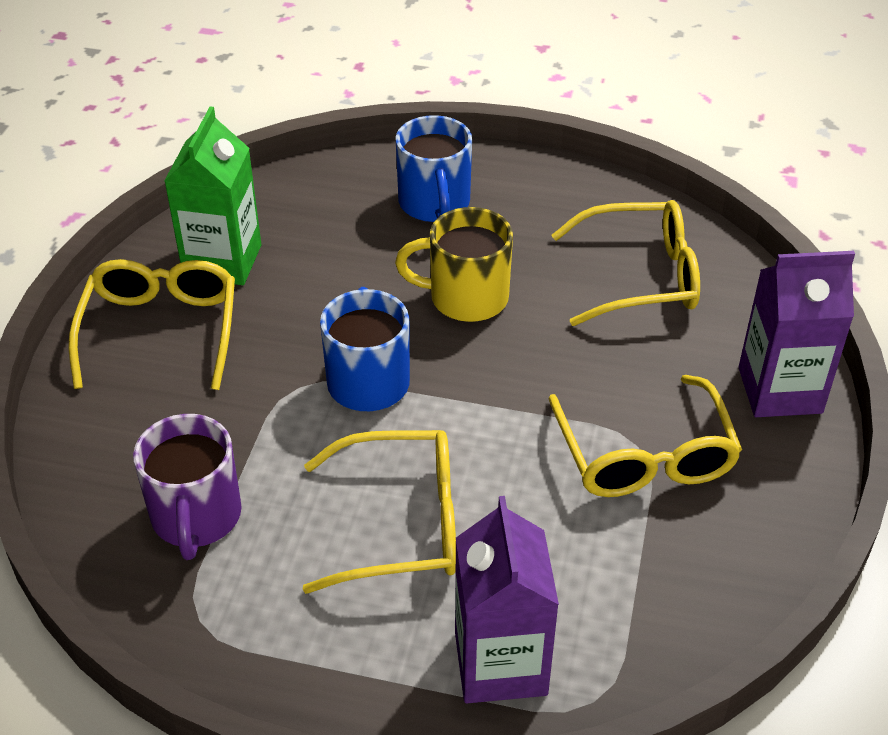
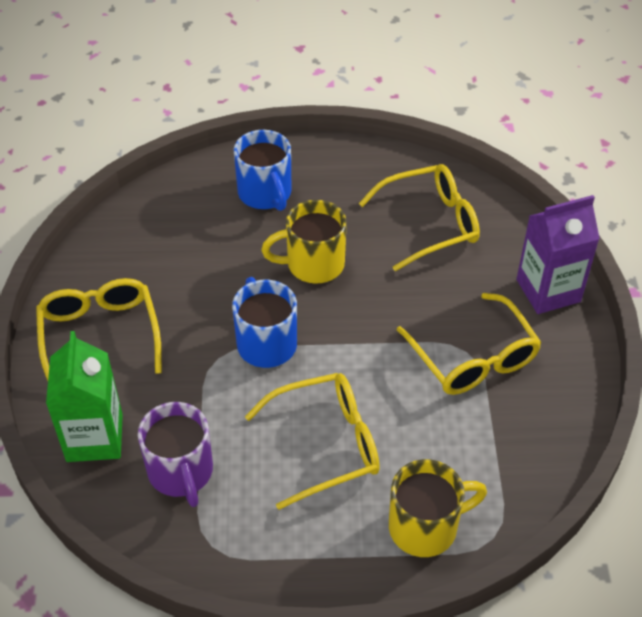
camera: 15 degrees left, 5 degrees up
green carton [164,107,261,285] -> green carton moved to [46,331,123,462]
purple carton [455,496,559,703] -> yellow mug [389,459,487,557]

